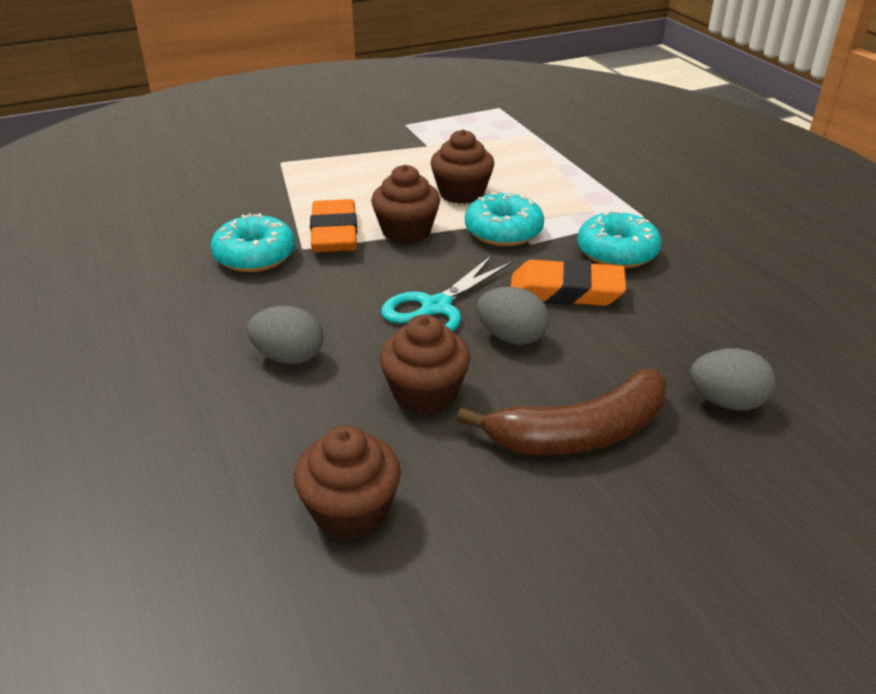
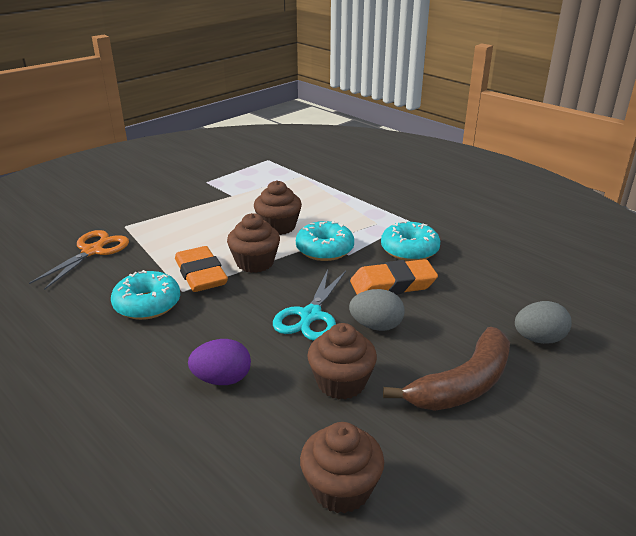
camera: 20 degrees left, 5 degrees down
grey egg [247,306,323,364] -> purple egg [188,339,251,385]
none -> orange scissors [29,230,129,290]

